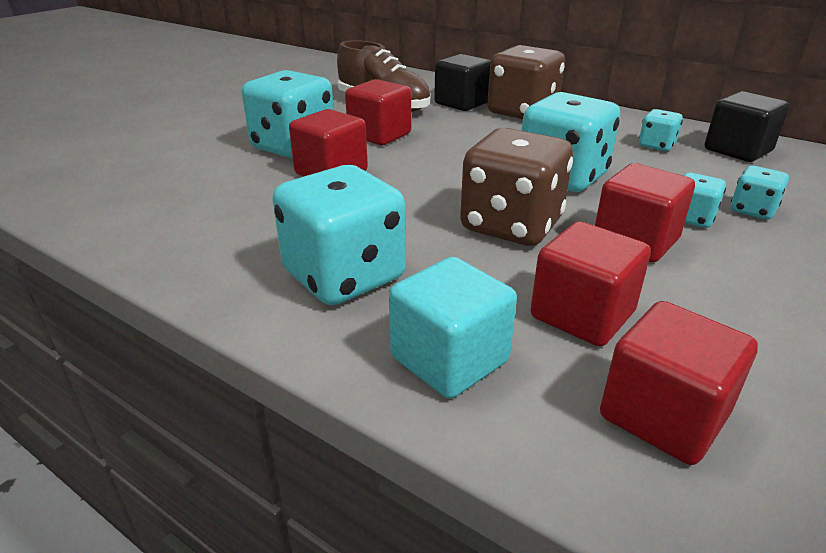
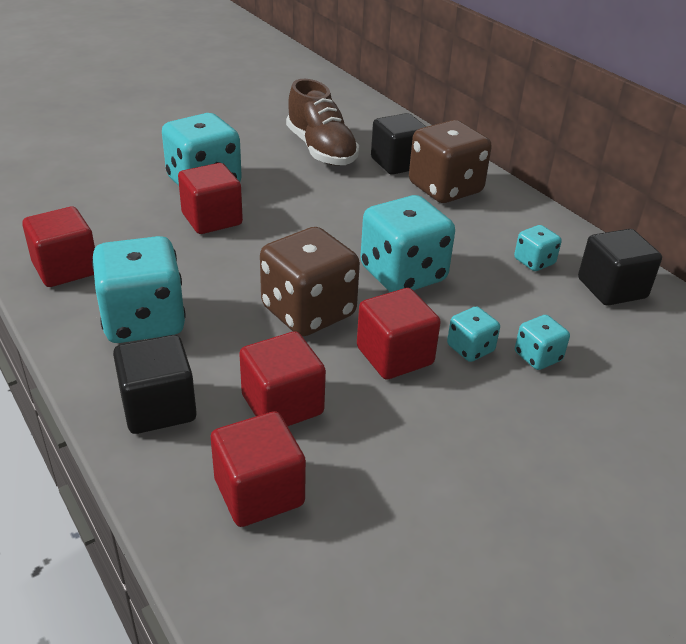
camera: 20 degrees right, 5 degrees up
red cube [345,79,411,145] -> red cube moved to [22,207,95,287]
turquoise cube [389,257,517,399] -> black cube [113,335,197,434]

